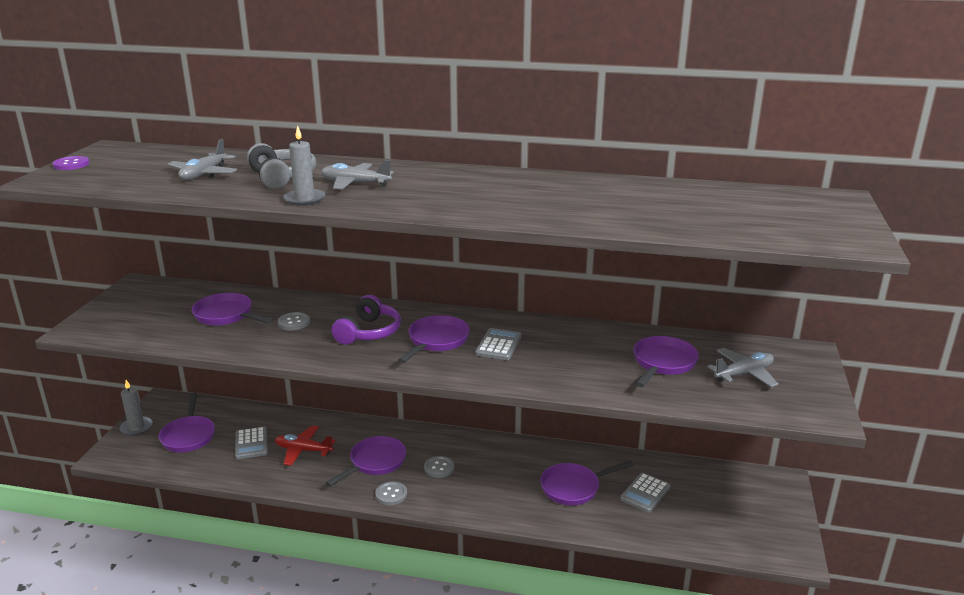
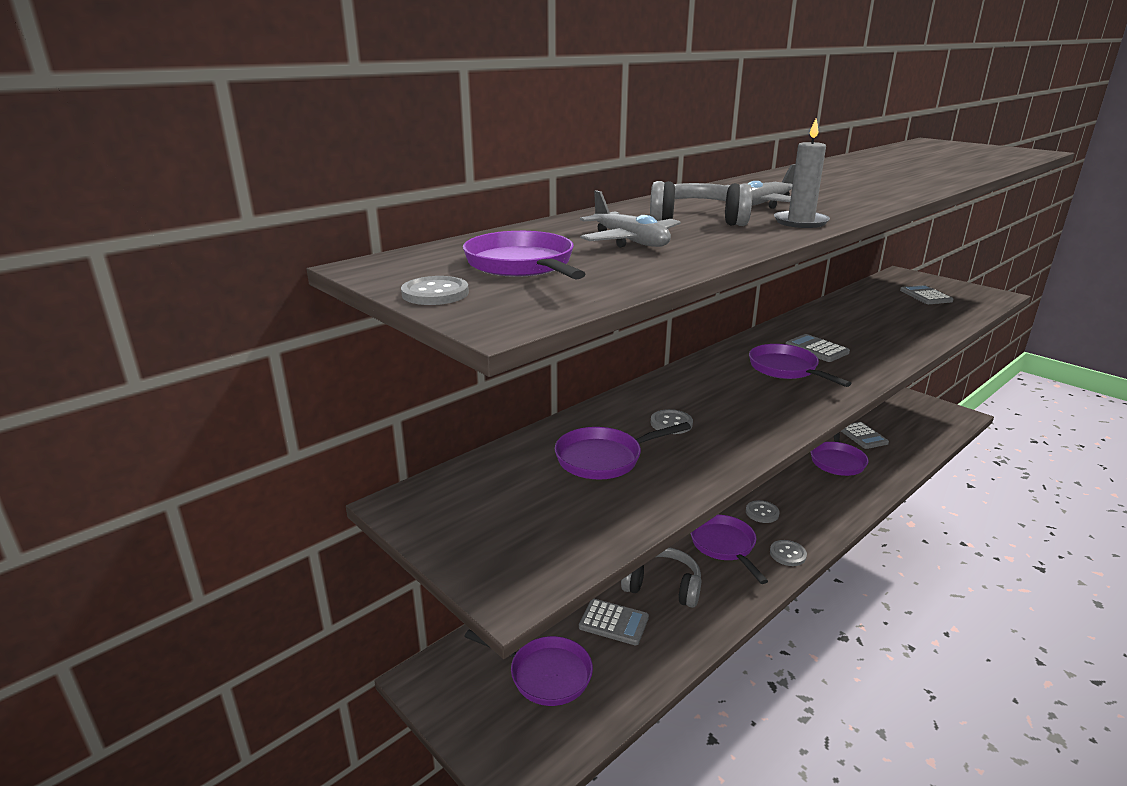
camera: 55 degrees left, 0 degrees up
purple button [53,156,89,170] -> grey button [401,276,469,305]
grey candle [120,380,153,436] -> none
red plane [275,426,336,466] -> grey headphones [621,548,701,608]
purple headphones [331,295,401,345] -> none
purple pan [633,336,699,387] -> purple pan moved to [463,231,585,279]
grey plane [707,348,779,387] -> grey calculator [900,285,953,304]

